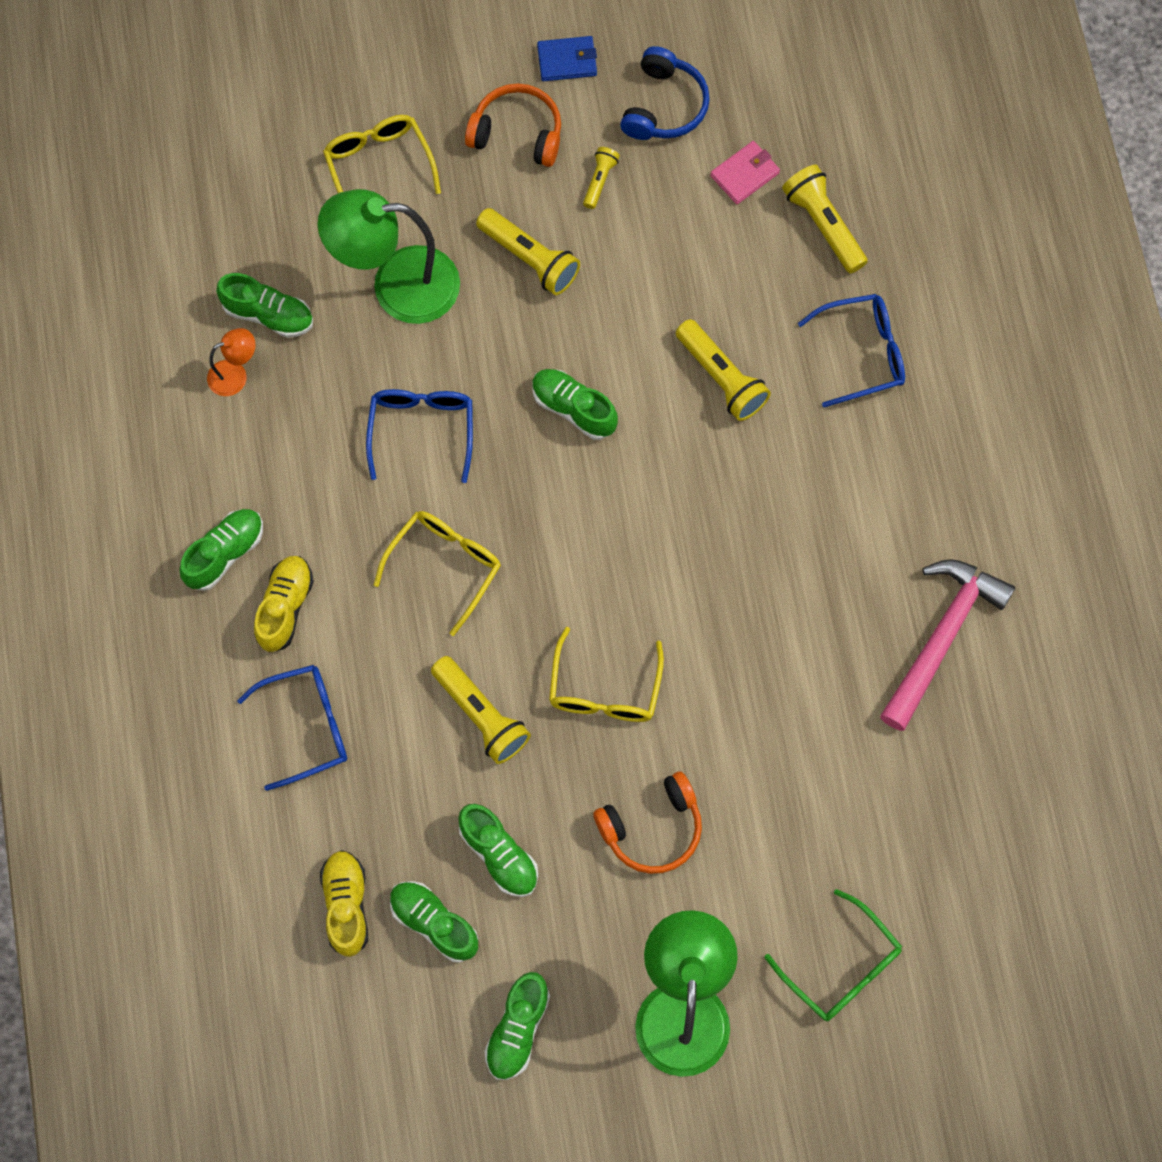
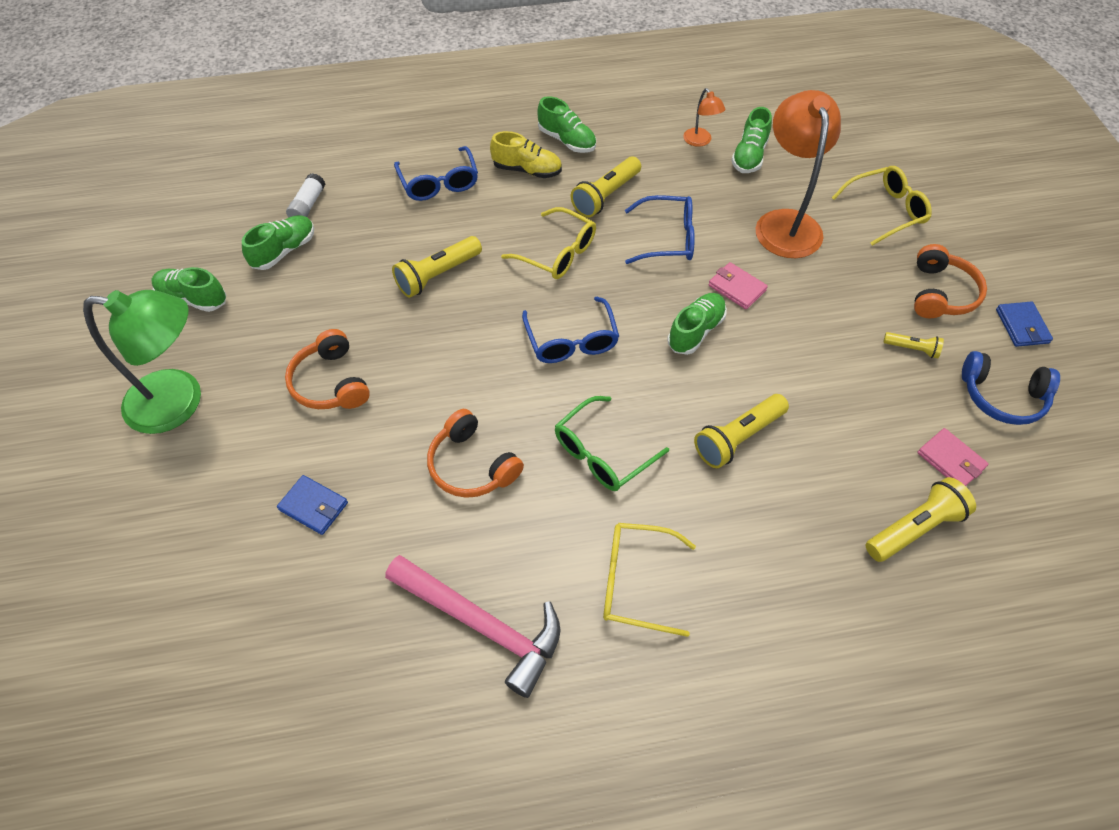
camera: 90 degrees right, 15 degrees down
green lamp [317,189,460,324] -> orange lamp [756,90,841,258]
yellow shoe [320,850,368,957] -> white glue stick [286,173,325,217]
green shoe [458,804,538,897] -> none
yellow flashlight [476,208,580,295] -> yellow flashlight moved to [571,156,641,217]
yellow glasses [549,627,664,722] -> yellow glasses moved to [603,523,696,637]
green glasses [765,889,902,1021] -> green glasses moved to [555,396,669,491]
blue glasses [798,294,905,407] -> blue glasses moved to [522,297,619,363]
none -> blue wallet [277,475,348,535]
none -> orange headphones [427,409,524,498]
none -> pink wallet [708,262,768,310]

